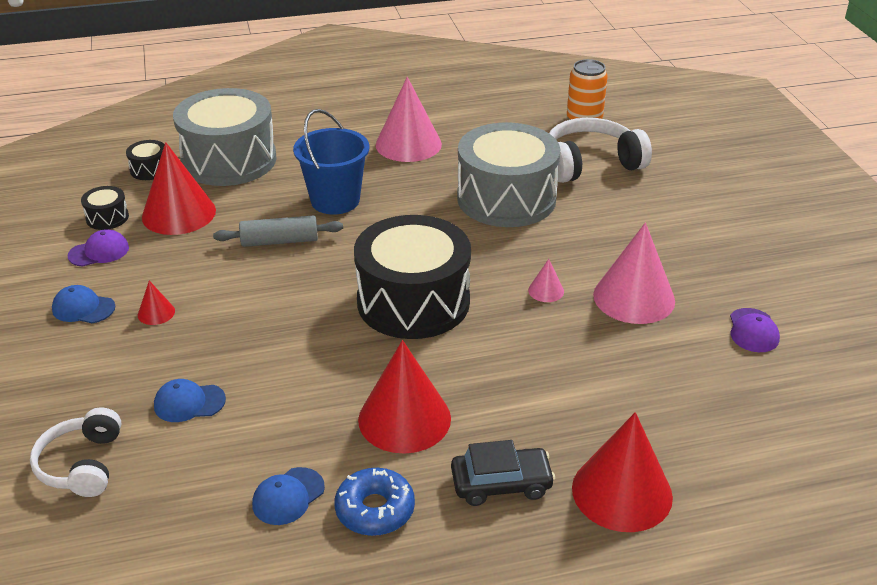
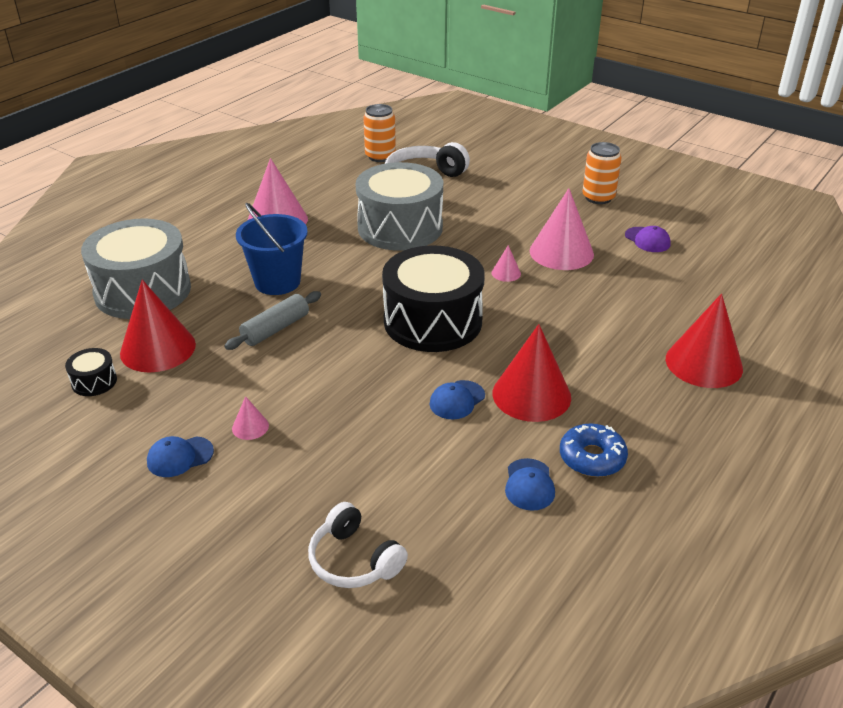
camera: 40 degrees left, 0 degrees up
purple cap [68,229,129,266] -> none
black drum [126,140,165,180] -> none
red cone [138,281,175,325] -> pink cone [232,396,269,440]
blue cap [154,379,226,422] -> blue cap moved to [429,380,485,419]
black car [451,440,555,506] -> none
none -> orange can [582,142,621,204]

